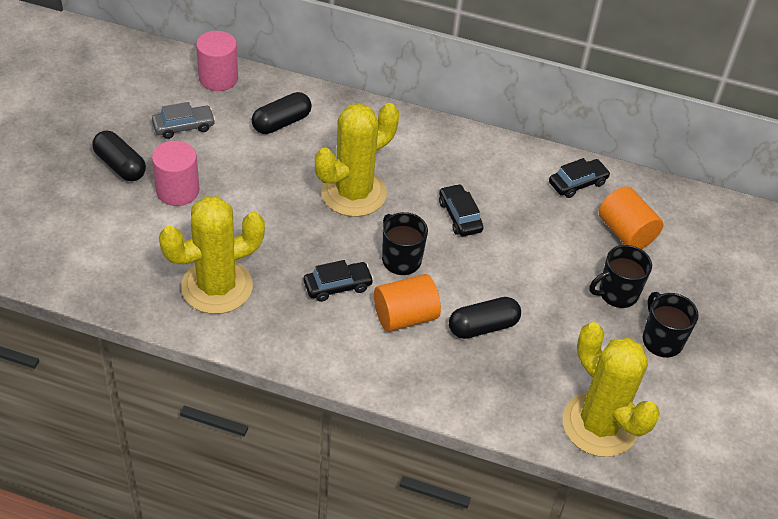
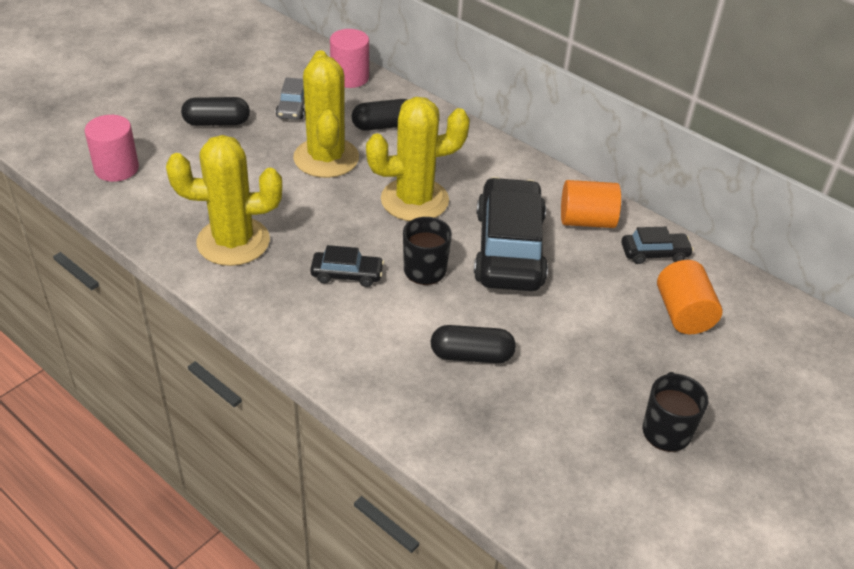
camera: 25 degrees right, 5 degrees down
black capsule [92,131,146,181] -> black capsule turned 75 degrees counterclockwise [181,97,250,126]
grey car [152,102,215,139] -> grey car turned 90 degrees clockwise [276,77,305,120]
pink cylinder [152,141,200,206] -> pink cylinder moved to [85,115,139,182]
orange cylinder [374,274,441,332] -> orange cylinder moved to [561,180,621,228]
black car [439,184,483,236] -> black car [474,177,548,291], size x2.17
yellow cactus [563,322,660,457] -> yellow cactus moved to [293,50,359,178]
black mug [590,245,652,308] -> none

